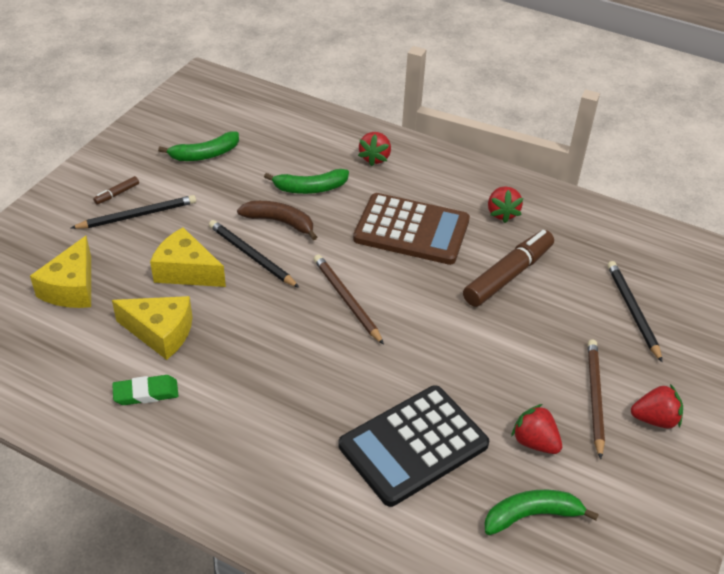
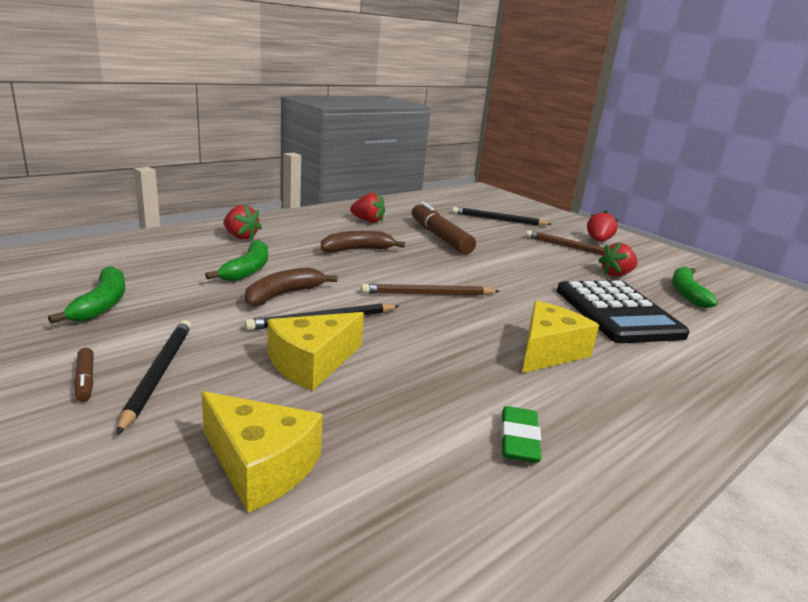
camera: 70 degrees left, 20 degrees down
yellow cheese [112,296,193,360] -> yellow cheese moved to [522,301,599,373]
brown calculator [353,193,470,265] -> brown banana [321,231,405,253]

